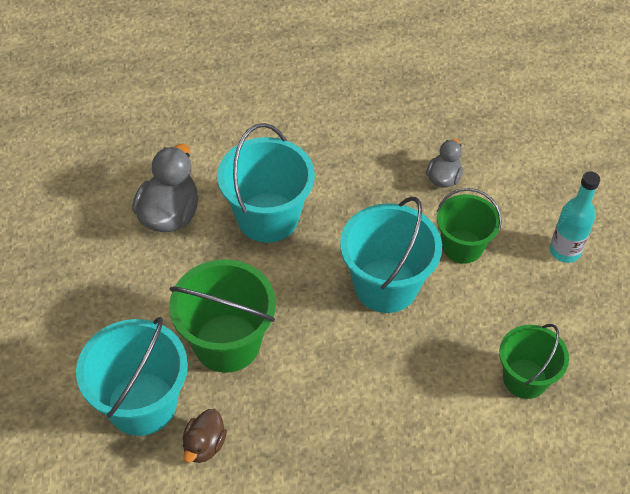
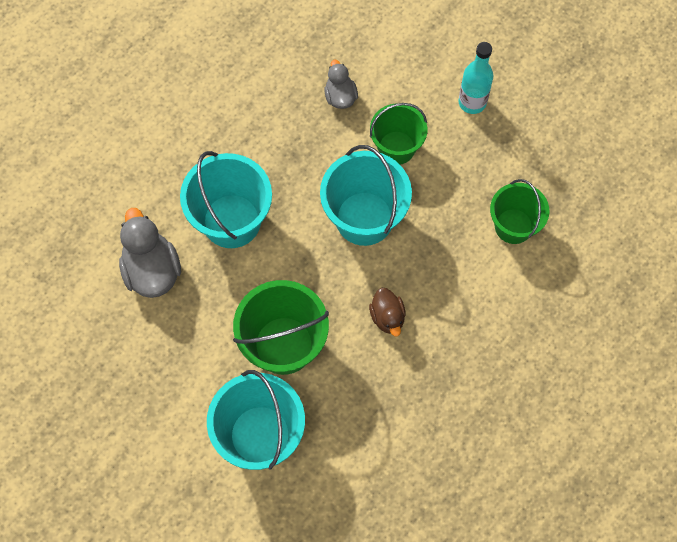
camera: 35 degrees left, 15 degrees up
brown duck [183,409,227,463] -> brown duck moved to [369,288,406,336]

